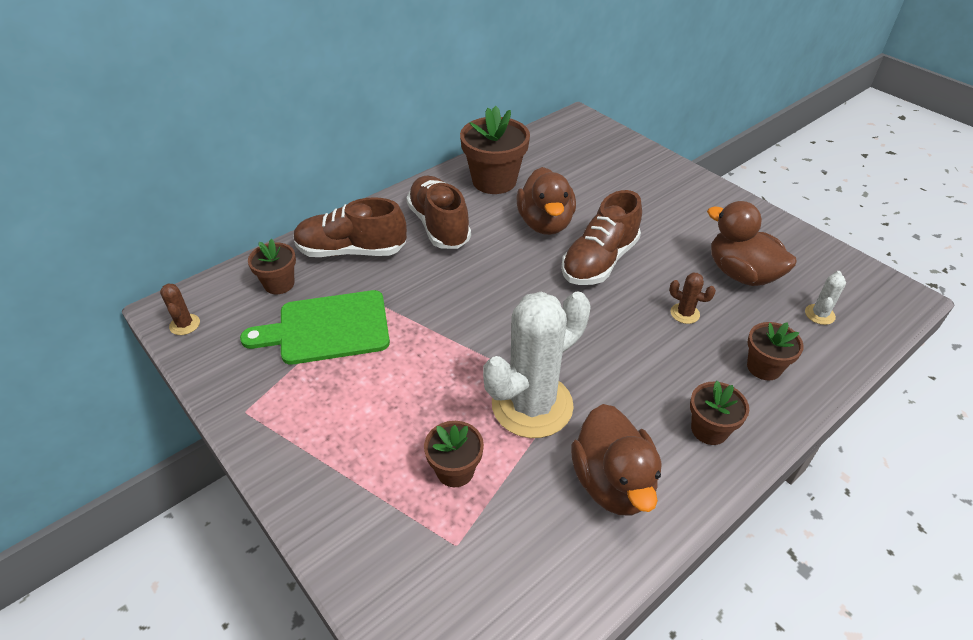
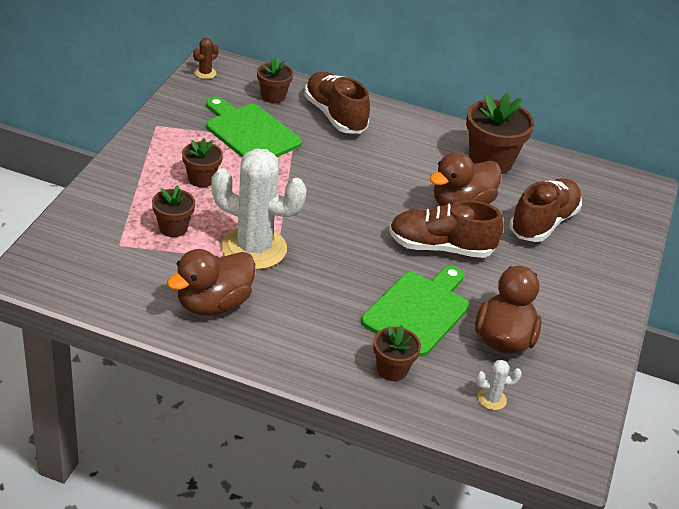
camera: 55 degrees right, 5 degrees down
brown shoe [406,176,471,249] -> brown shoe moved to [510,178,582,242]
brown cactus [669,273,716,324] -> green cutting board [361,266,469,357]
brown flower pot [690,381,749,445] -> brown flower pot moved to [182,138,223,187]

